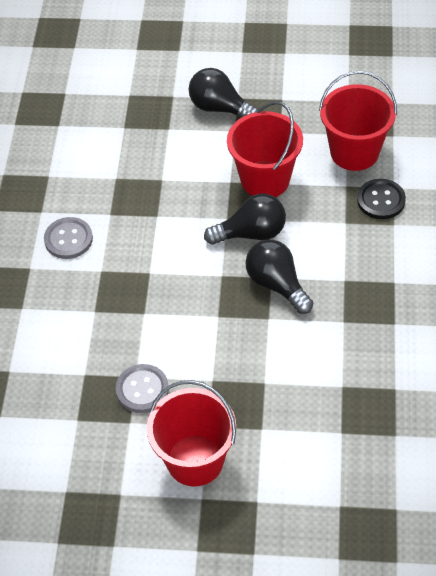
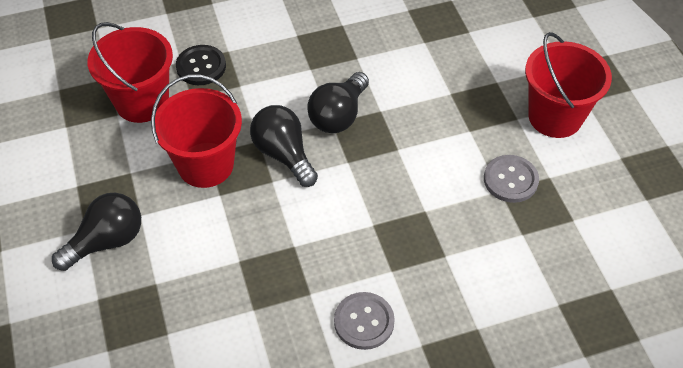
camera: 115 degrees left, 0 degrees up
black light bulb [189,68,259,118] -> black light bulb turned 135 degrees counterclockwise [52,193,141,271]

